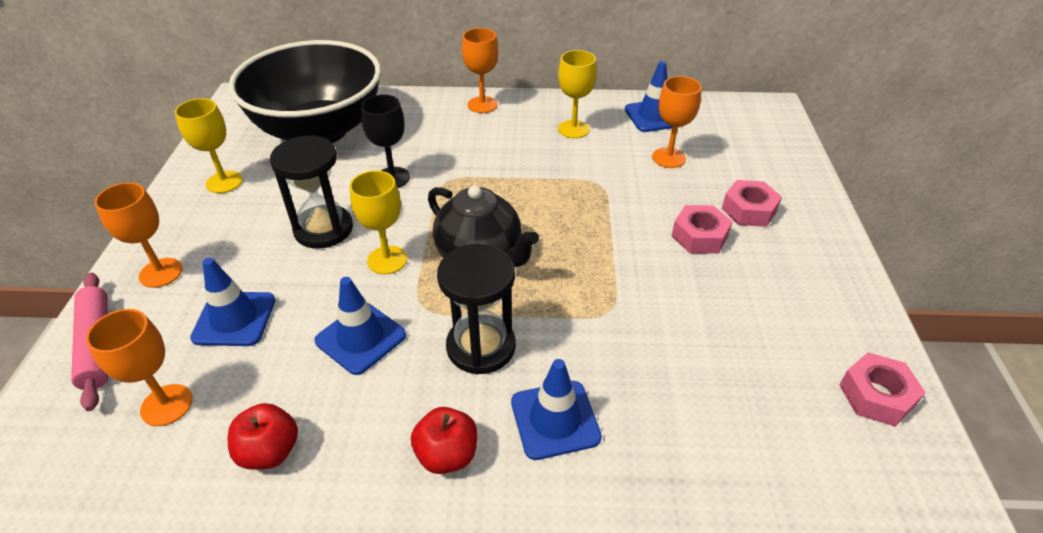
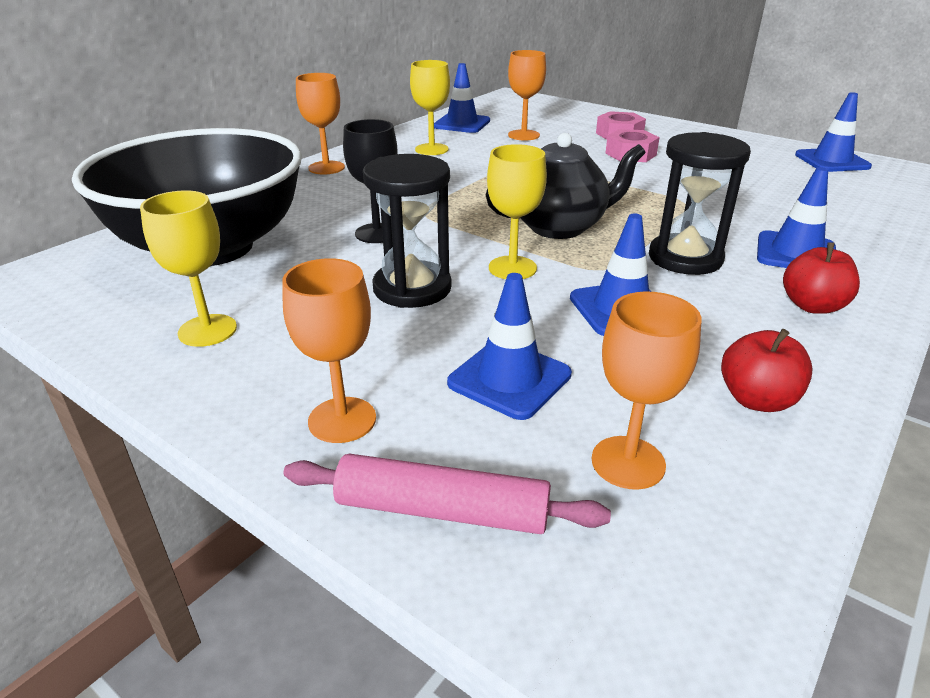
camera: 55 degrees left, 10 degrees down
pink nut [839,352,926,426] -> blue traffic cone [795,92,872,172]

